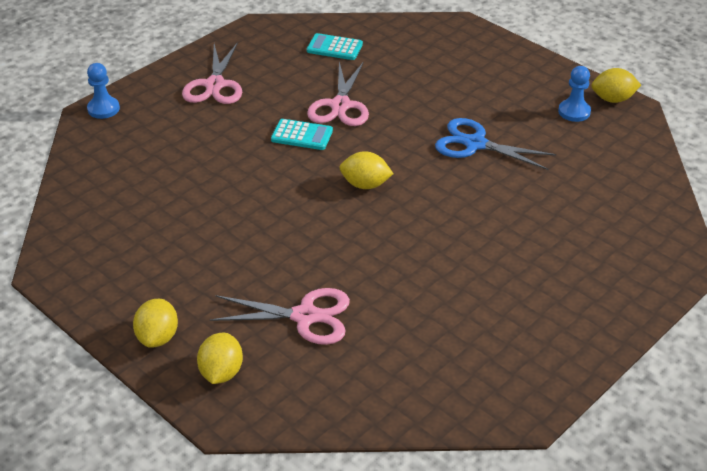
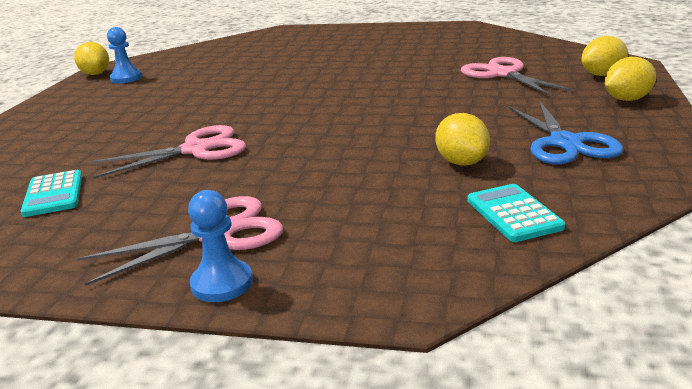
camera: 120 degrees left, 15 degrees down
blue pawn [87,63,120,119] -> blue pawn moved to [188,190,253,302]
turquoise calculator [271,119,333,150] -> turquoise calculator moved to [468,184,565,242]
yellow lemon [339,151,394,189] -> yellow lemon moved to [435,113,490,166]
blue scissors [435,118,556,170] -> blue scissors moved to [508,102,624,165]

